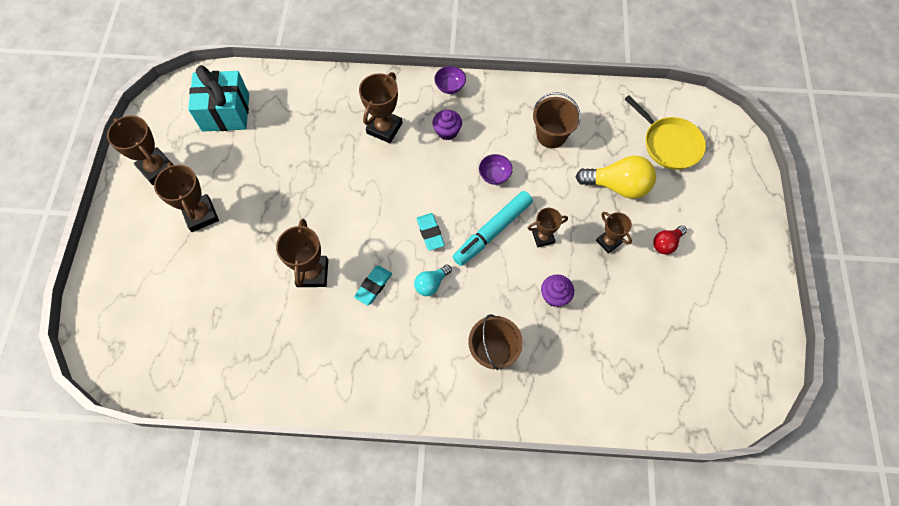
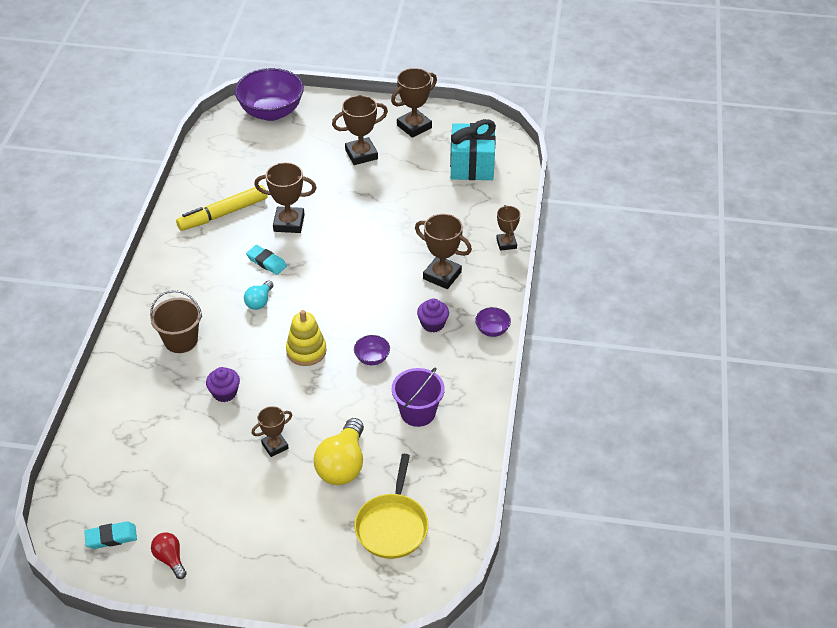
camera: 95 degrees right, 20 degrees down
turquoise light bulb [414,265,452,296] -> turquoise light bulb turned 120 degrees counterclockwise [244,280,273,310]
turquoise eraser [416,213,445,251] -> turquoise eraser moved to [84,521,137,549]
turquoise marker [453,191,533,266] -> yellow stacking toy [286,310,327,366]
brown trophy [528,208,568,247] -> brown trophy moved to [496,205,520,251]
brown bucket [533,92,581,148] -> purple bucket [392,367,445,427]
yellow pan [625,96,706,170] -> yellow pan turned 45 degrees counterclockwise [354,454,429,559]
red light bulb [653,225,687,255] -> red light bulb moved to [151,532,187,579]
none -> yellow marker [176,185,268,231]
none -> purple bowl [235,68,304,121]

